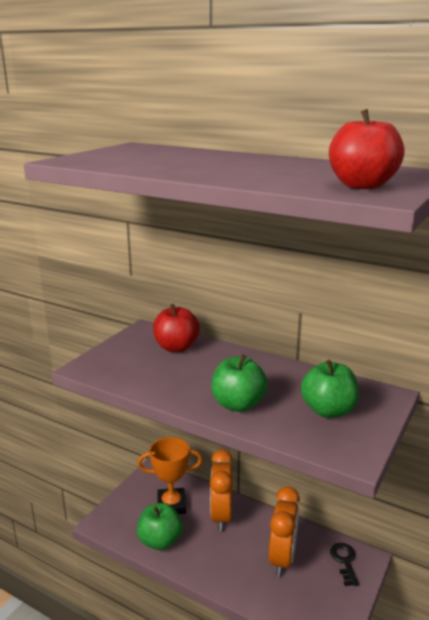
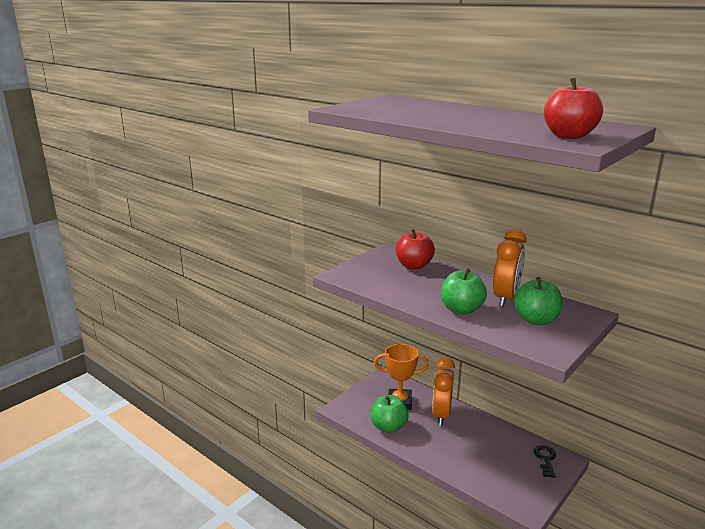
camera: 10 degrees right, 0 degrees up
orange clock [268,486,300,577] -> orange clock moved to [493,229,526,307]

